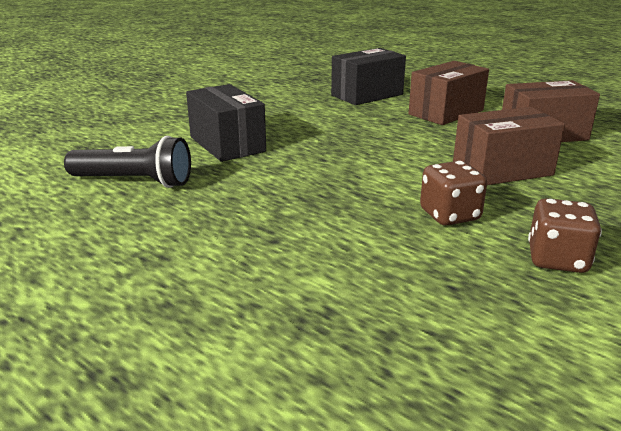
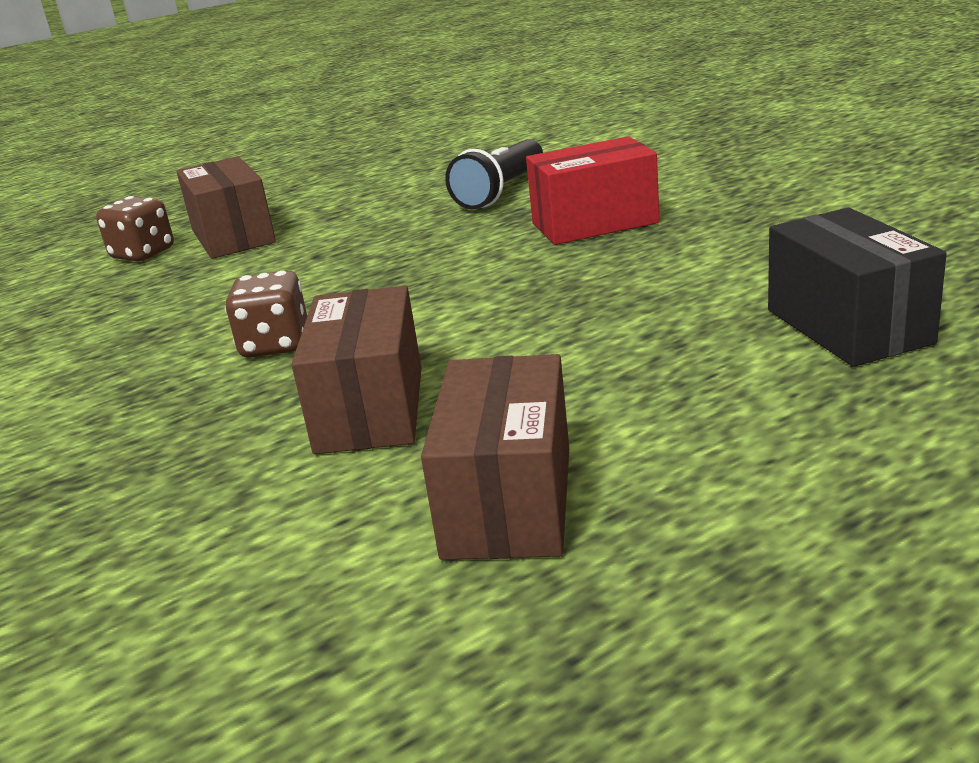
camera: 110 degrees right, 0 degrees up
black box [186,84,266,162] -> red box [526,136,660,245]
brown box [408,61,489,125] -> brown box moved to [177,156,276,259]
brown dice [528,198,602,273] -> brown dice moved to [96,196,174,261]

